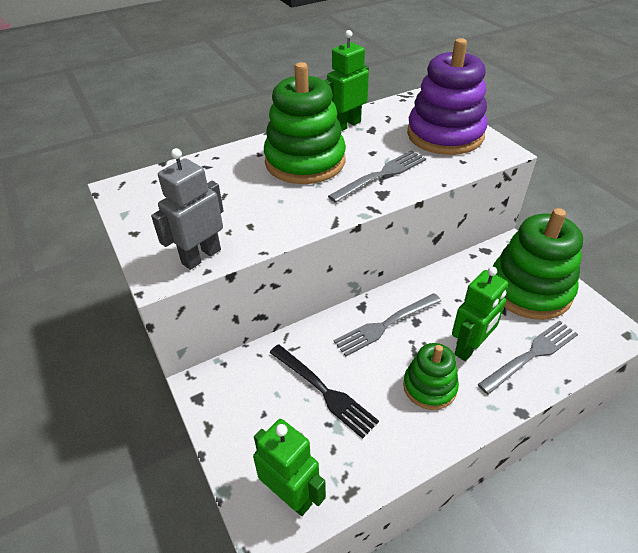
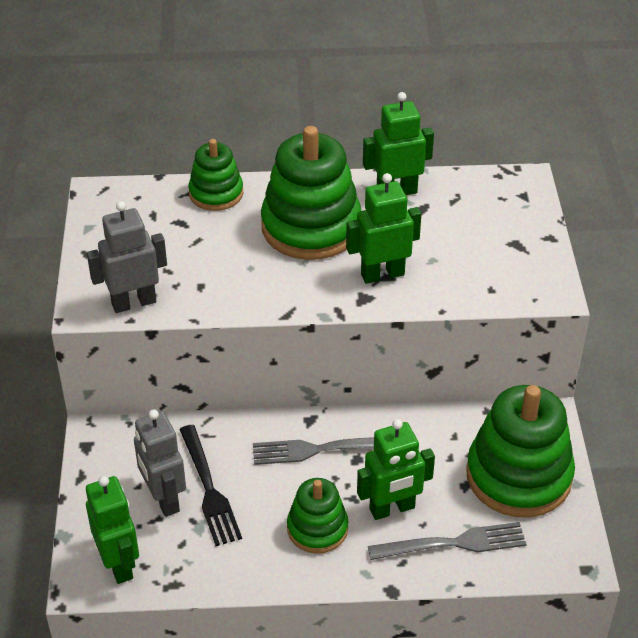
camera: 25 degrees right, 0 degrees up
grey fork [328,150,426,203] -> green robot [346,173,421,284]
purple stacking toy [407,38,488,155] -> none
none -> grey robot [134,409,186,517]
none -> green stacking toy [188,139,243,211]

